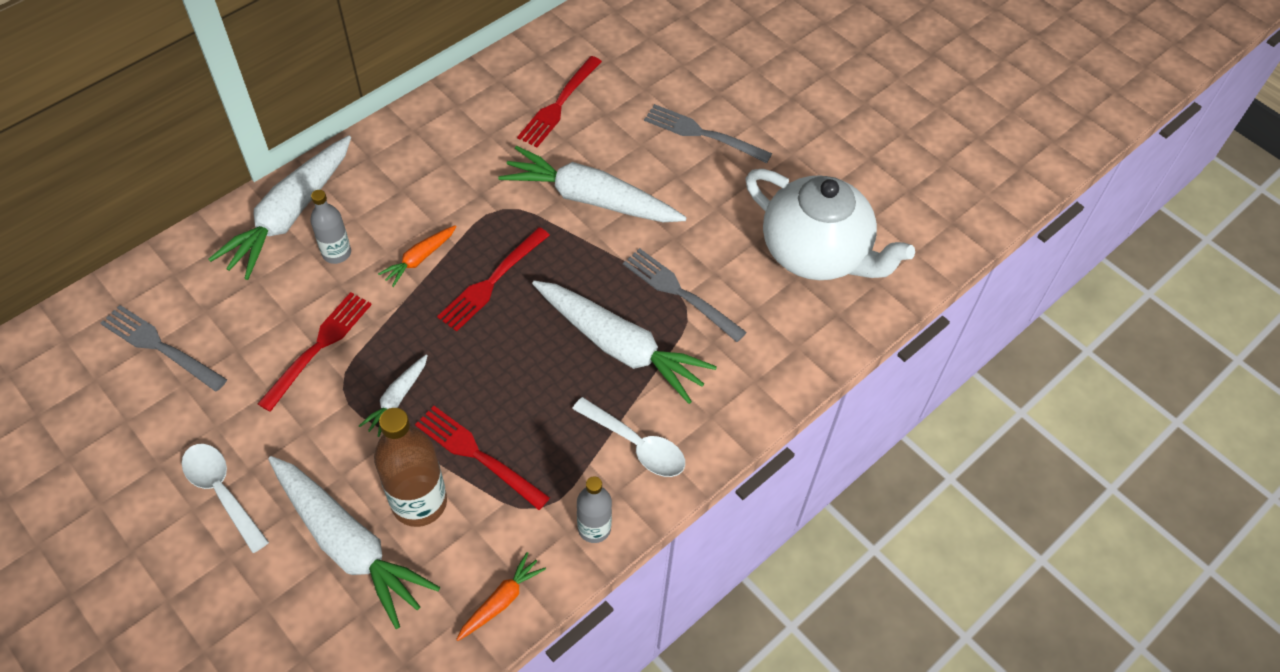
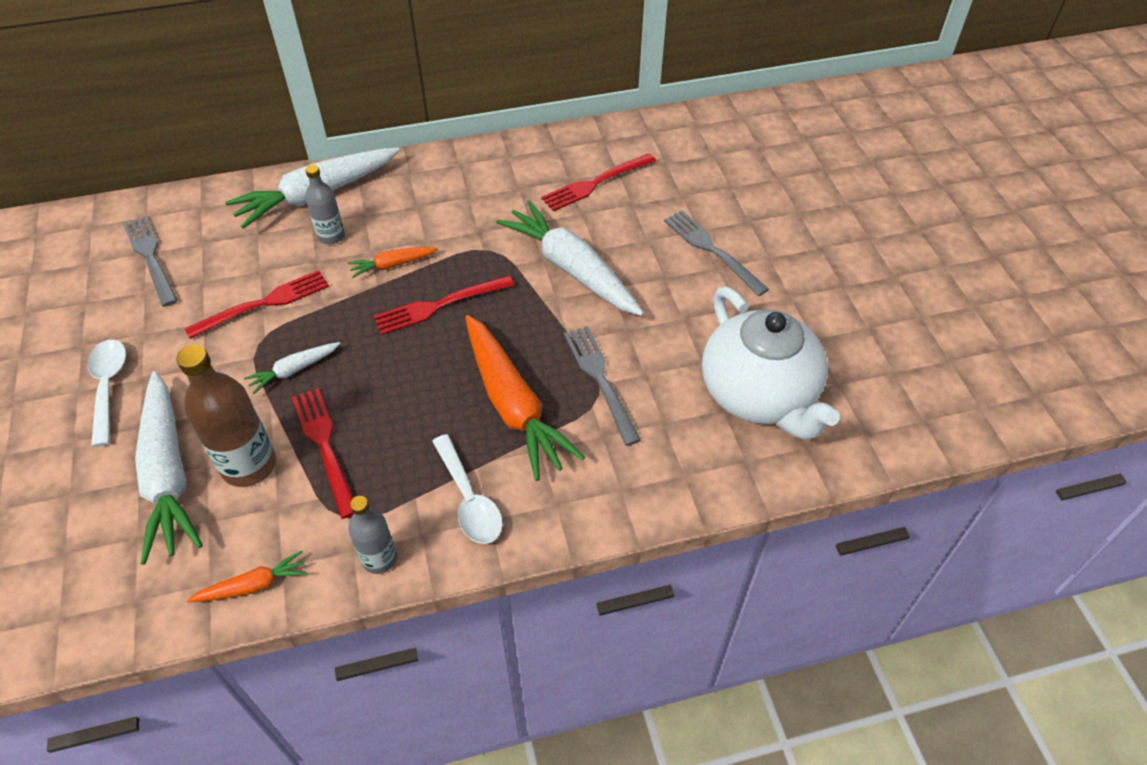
camera: 30 degrees right, 5 degrees down
white carrot [532,281,717,404] -> orange carrot [465,315,585,481]

